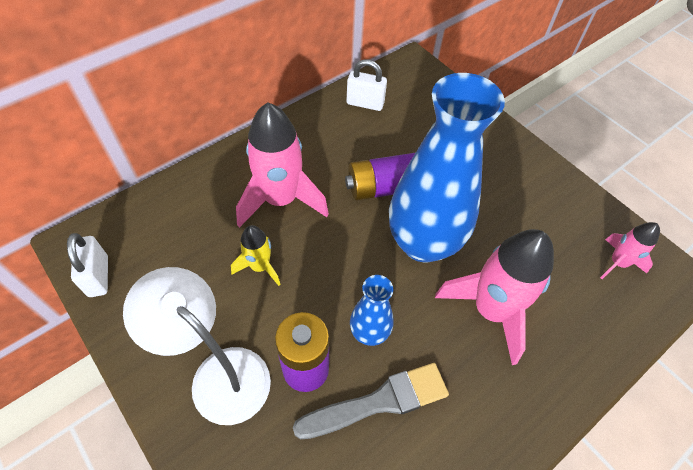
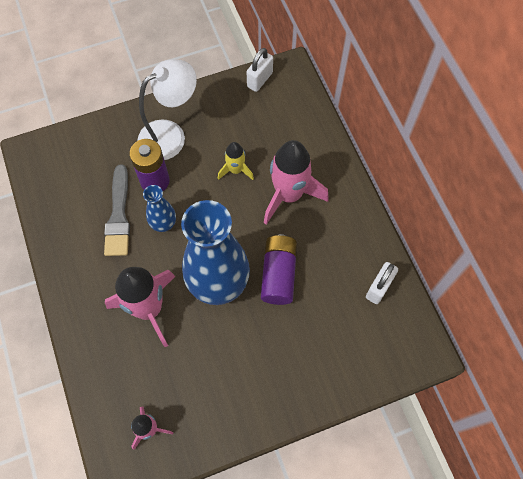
camera: 110 degrees right, 10 degrees up
white padlock [67,233,108,297] -> white padlock turned 60 degrees counterclockwise [247,48,273,92]

